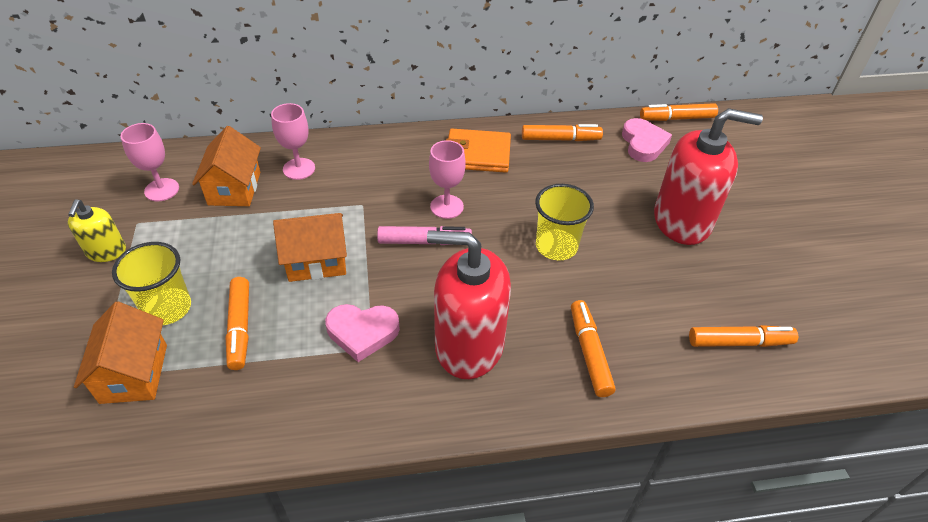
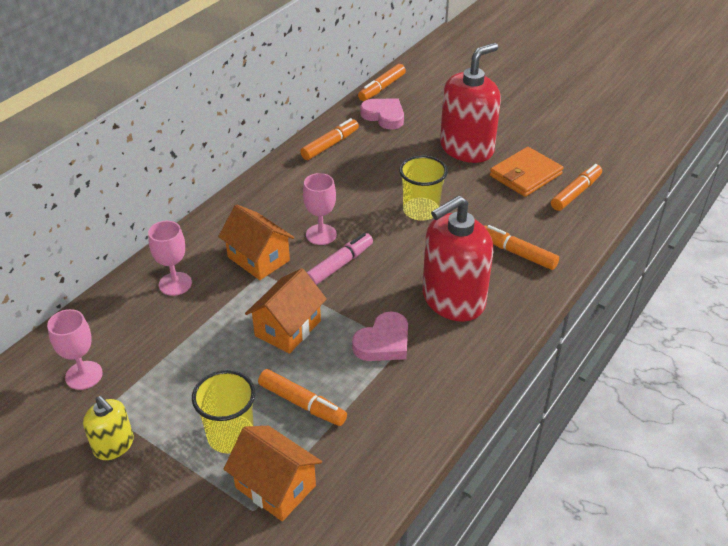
camera: 45 degrees left, 5 degrees down
orange house [192,126,261,206] -> orange house moved to [218,204,294,280]
orange wallet [446,129,511,173] -> orange wallet moved to [490,147,563,197]

